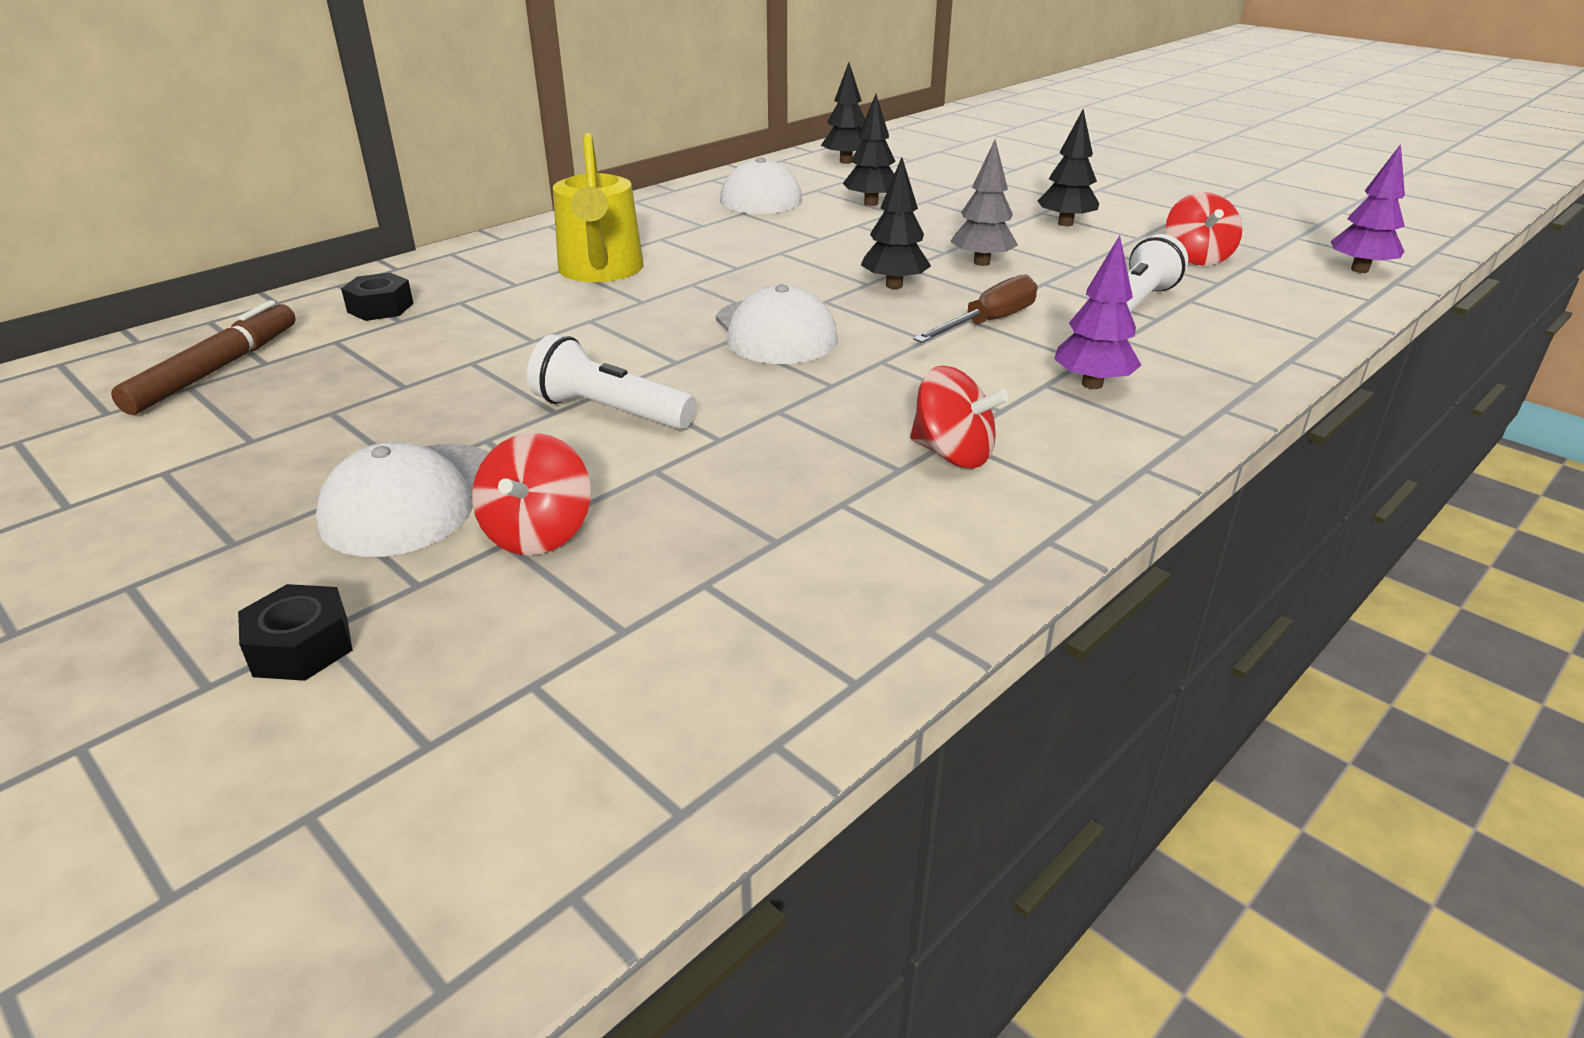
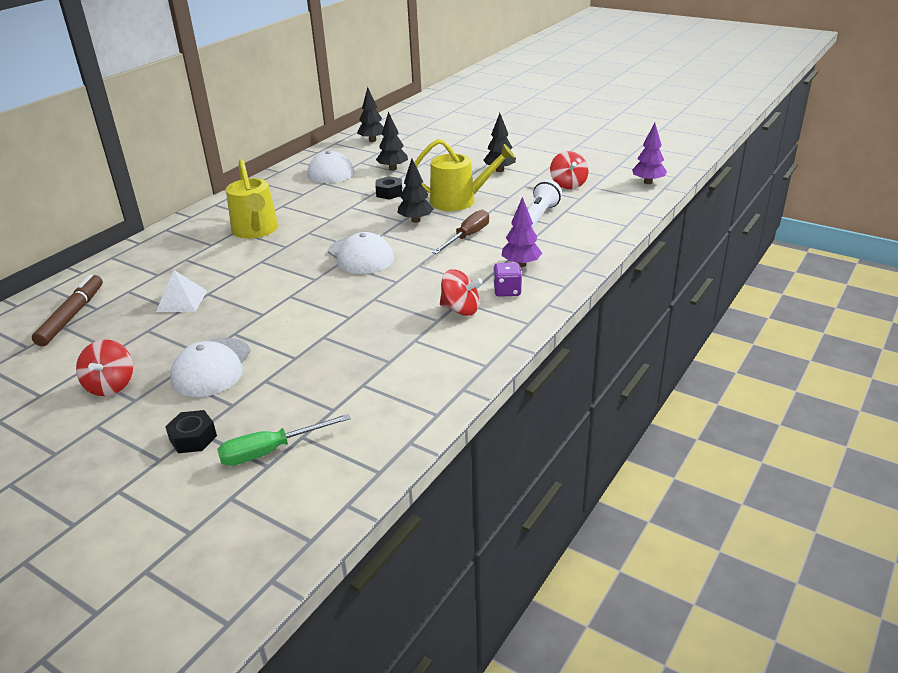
camera: 10 degrees left, 0 degrees up
black nut [341,272,414,321] -> black nut moved to [375,176,402,200]
red spinning top [472,433,591,555] -> red spinning top moved to [76,340,133,396]
white flashlight [527,334,697,430] -> none
grey tree [950,140,1018,266] -> yellow watering can [414,139,515,211]
none -> white pyramid [156,270,207,312]
none -> green screwdriver [217,414,351,466]
none -> purple dice [493,263,522,297]

